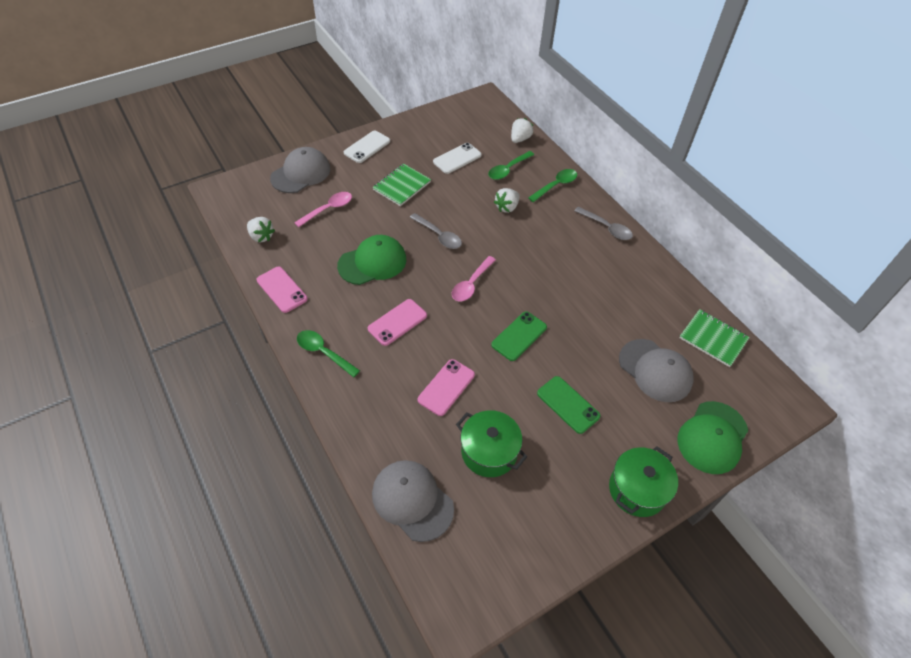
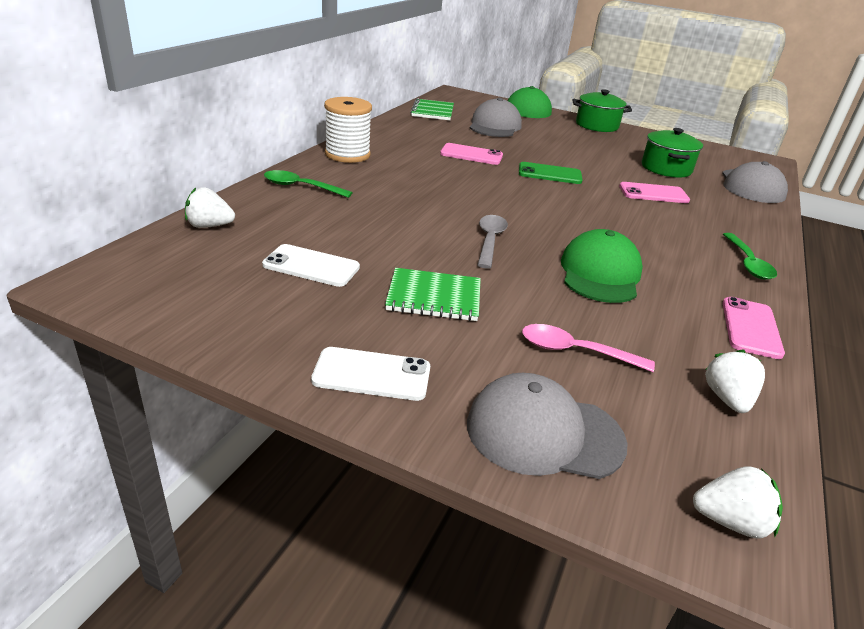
camera: 125 degrees left, 20 degrees down
green cap [337,235,406,285] -> green cap turned 75 degrees clockwise [561,229,643,303]
pink phone [368,299,427,346] -> pink phone moved to [440,143,503,165]
pink spoon [452,256,496,301] -> none
green spoon [488,151,534,180] -> none
white strawberry [494,188,520,213] -> white strawberry moved to [693,467,783,538]
green phone [537,376,601,434] -> none
grey spoon [574,207,633,240] -> white spool [324,97,372,163]

